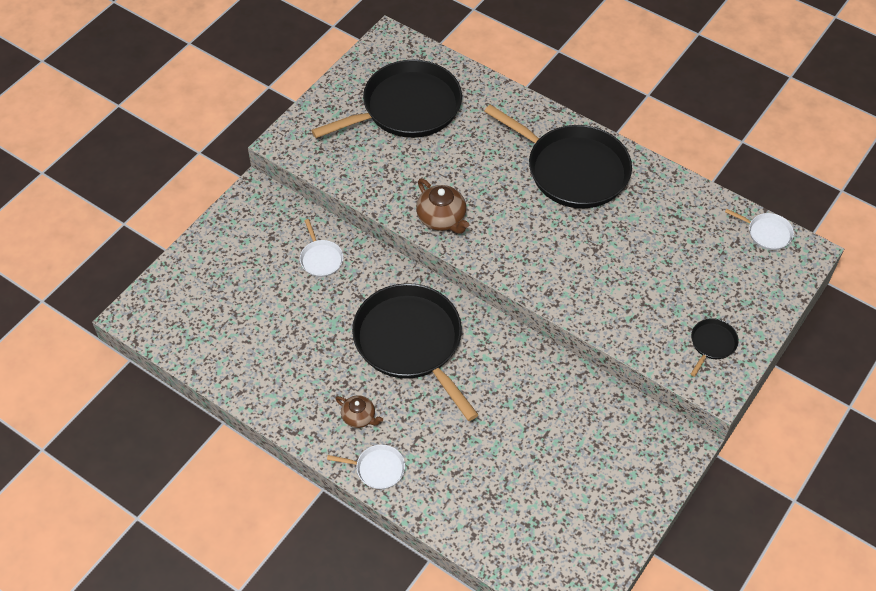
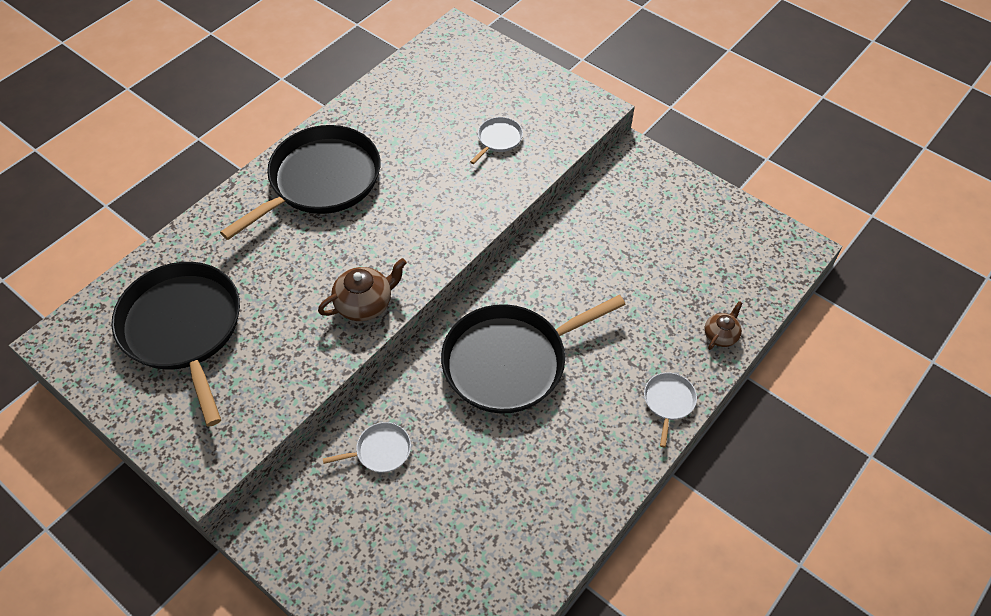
camera: 85 degrees left, 0 degrees up
brown teapot [336,395,383,428] -> brown teapot moved to [704,301,743,350]
black pan [691,318,738,377] -> none
white pan [725,209,794,250] -> white pan moved to [470,117,523,164]

